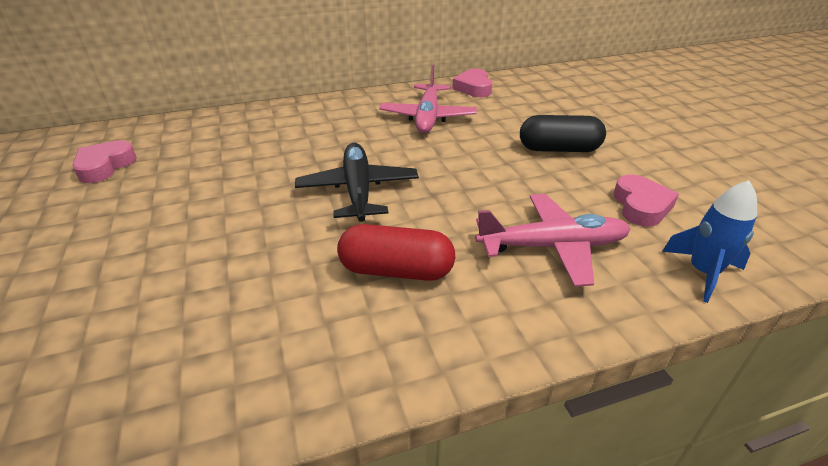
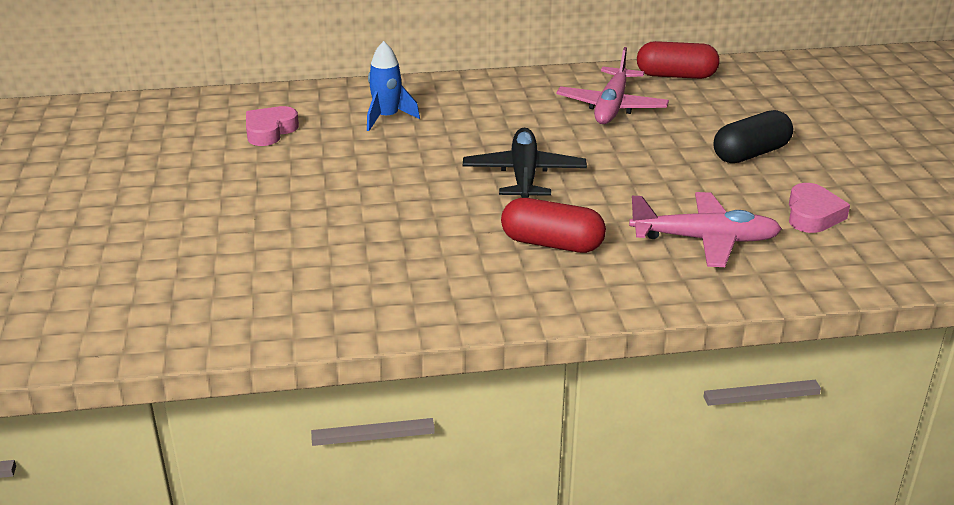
camera: 10 degrees right, 5 degrees down
pink heart [452,69,492,97] -> red capsule [637,41,720,79]
black capsule [520,115,606,152] -> black capsule turned 45 degrees counterclockwise [714,110,793,163]
blue rocket [662,180,757,303] -> blue rocket moved to [367,41,420,131]

